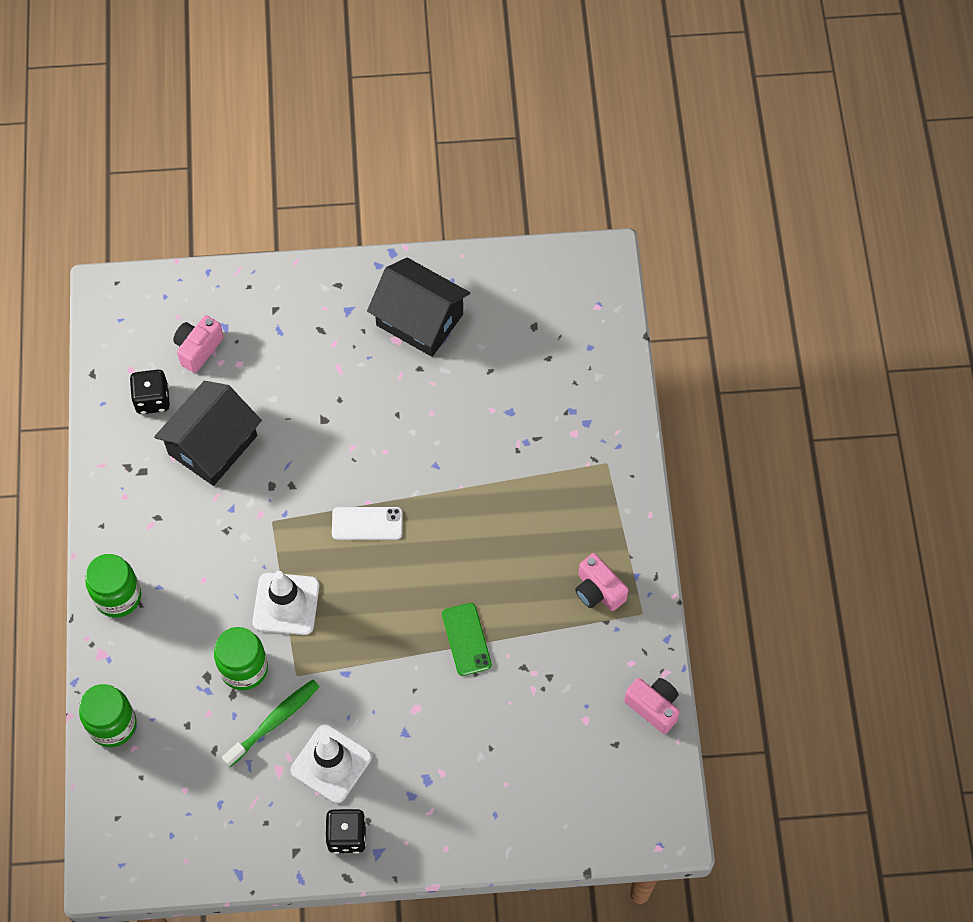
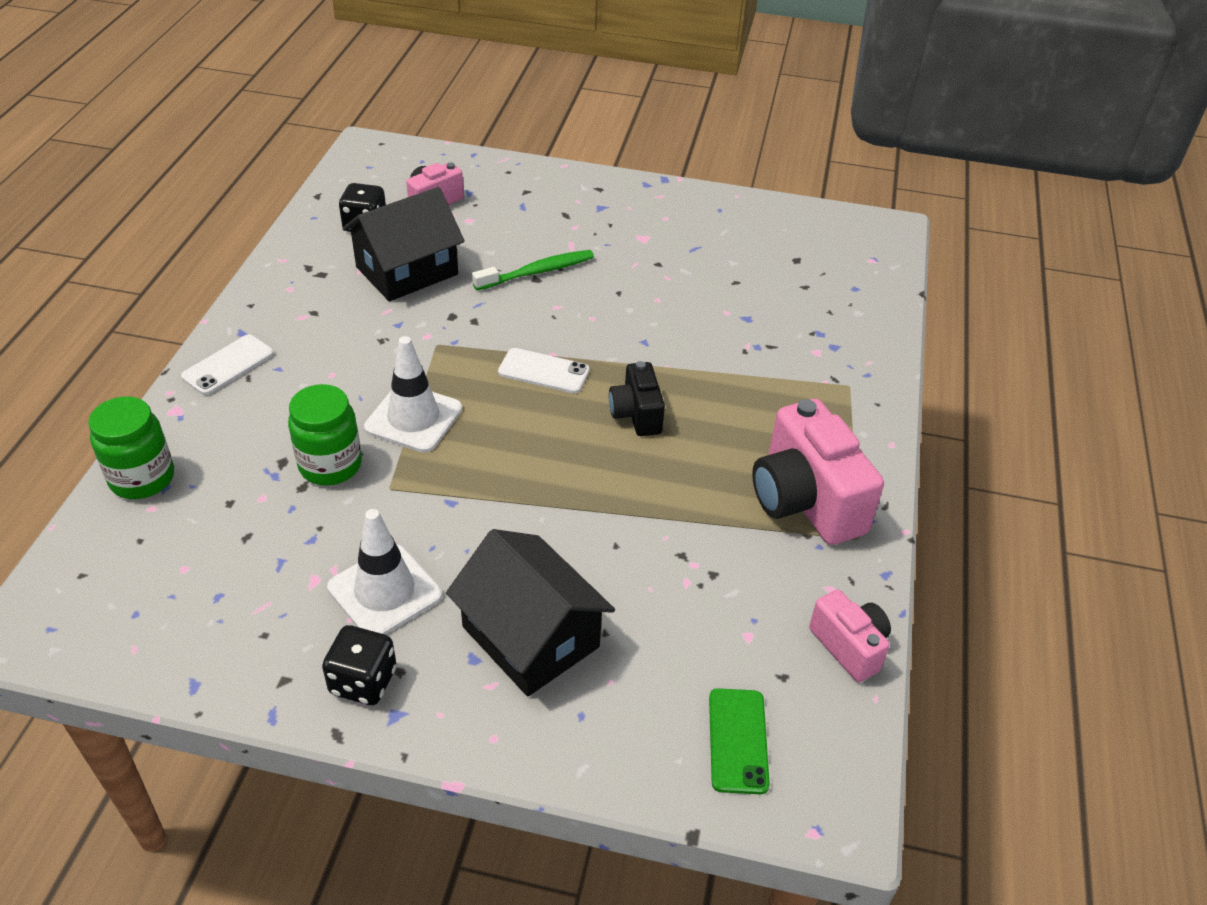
camera: 15 degrees right, 20 degrees down
green jar [85,554,141,618] -> white phone [181,335,274,395]
green toothbrush [222,679,319,767] -> green toothbrush moved to [472,250,594,290]
black house [367,258,470,357] -> black house moved to [446,529,615,696]
green phone [442,603,492,676] -> green phone moved to [709,688,770,794]
pink camera [575,553,628,611] -> pink camera [752,399,884,545], size x1.79
none -> black camera [609,361,665,436]

